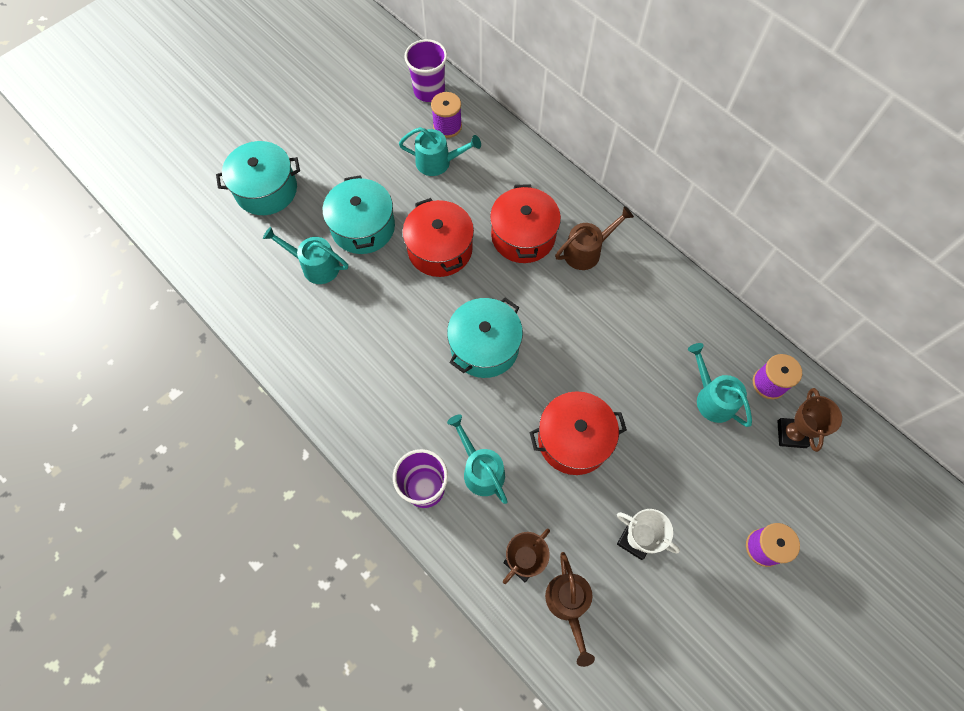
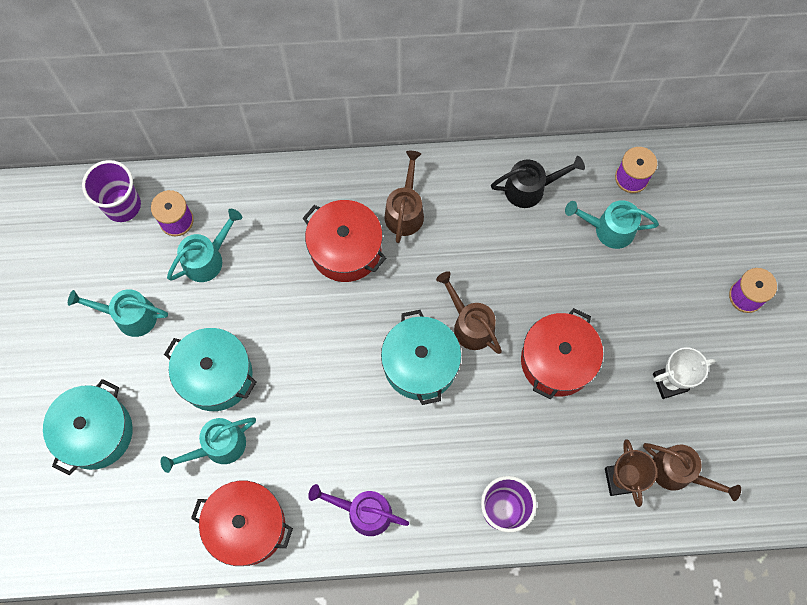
camera: 50 degrees left, 5 degrees up
red pot [402,198,474,277] -> red pot moved to [191,481,293,566]
turquoise watering can [447,414,508,504] -> turquoise watering can moved to [68,289,168,337]
brown trophy [777,388,842,452] -> none
none -> purple watering can [308,484,409,536]
none -> brown watering can [436,271,502,354]
none -> black watering can [491,156,585,208]

